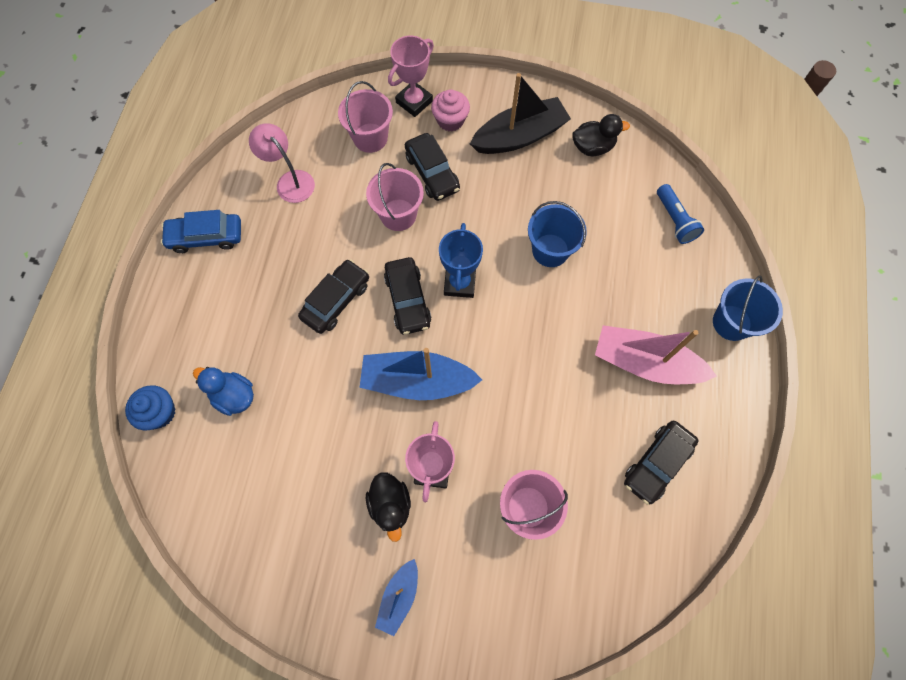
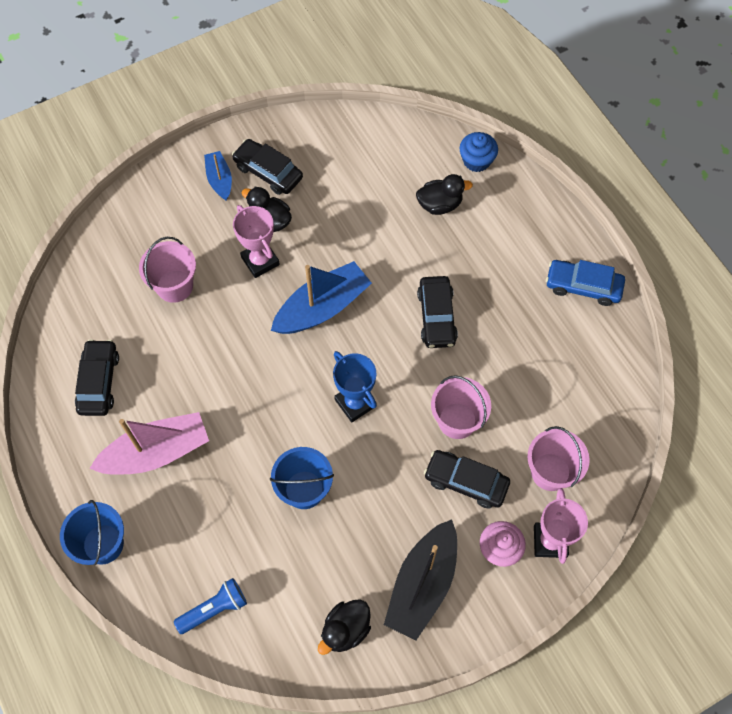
camera: 140 degrees right, 5 degrees down
blue car [161,210,241,253] -> blue car turned 120 degrees counterclockwise [546,260,625,306]
blue duck [193,367,254,416] -> black duck [416,174,473,215]
pink lamp [249,123,315,203] -> none
black car [384,257,431,335] -> black car moved to [232,139,303,195]
blue flashlight [657,184,704,244] -> blue flashlight turned 120 degrees clockwise [174,578,247,634]

